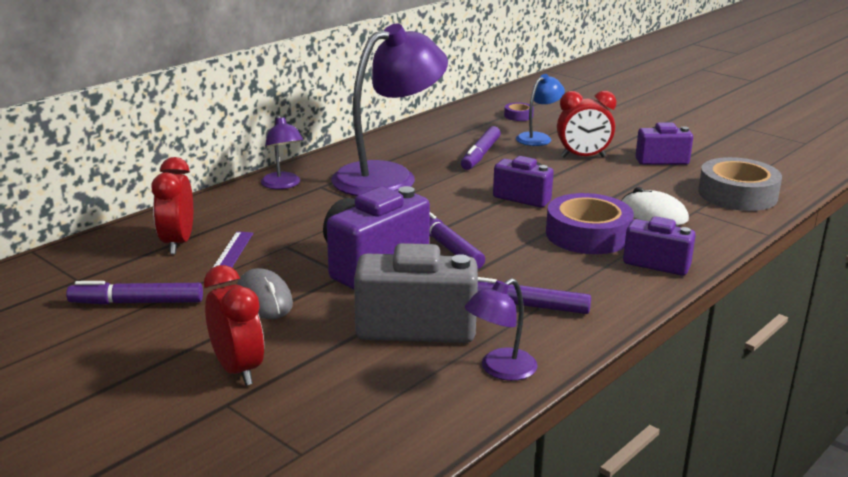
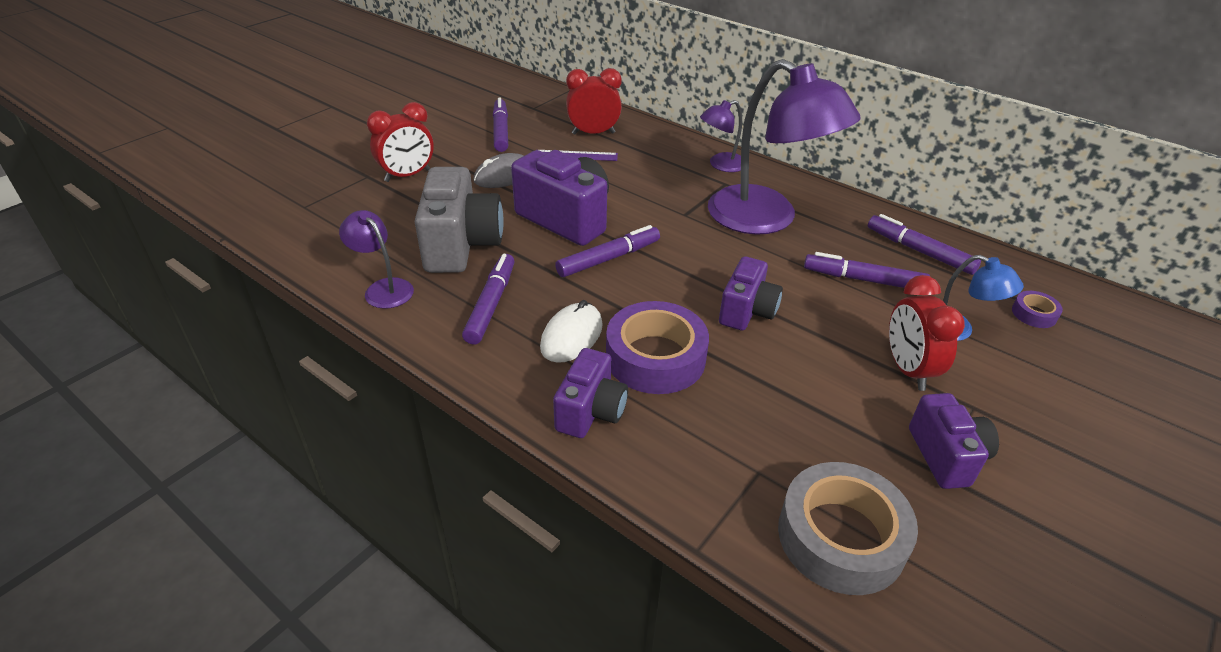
camera: 85 degrees right, 15 degrees up
white mouse [621,187,689,225] -> white mouse moved to [540,300,603,363]
none -> purple marker [868,214,981,275]

